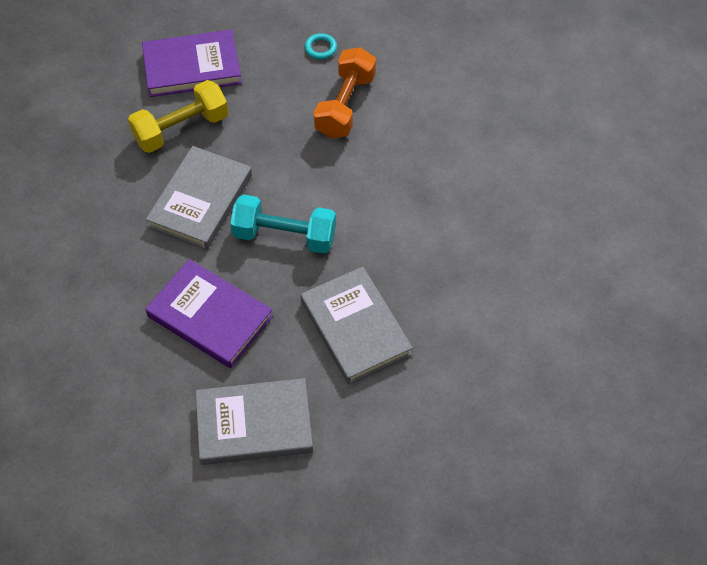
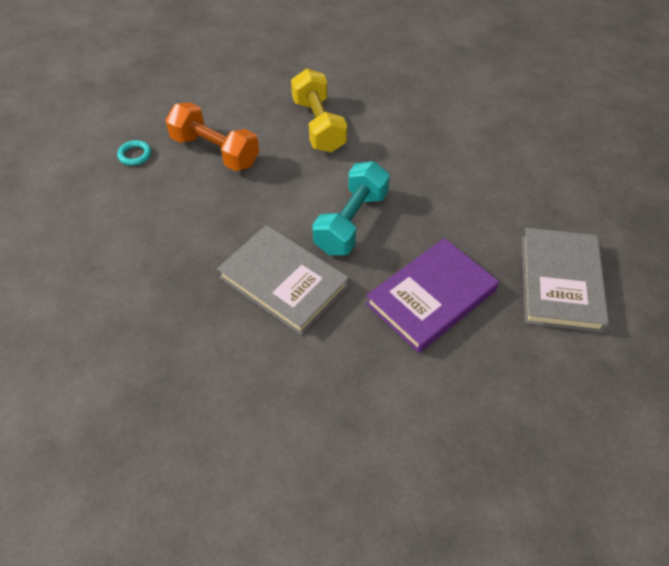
camera: 75 degrees left, 5 degrees down
yellow dumbbell [128,80,228,153] -> yellow dumbbell moved to [291,69,347,153]
purple book [142,29,242,97] -> none
grey book [301,267,413,384] -> none

